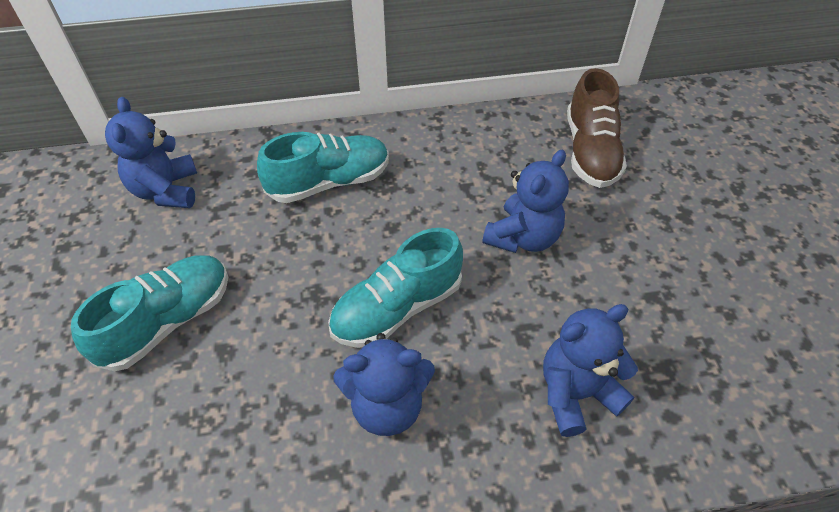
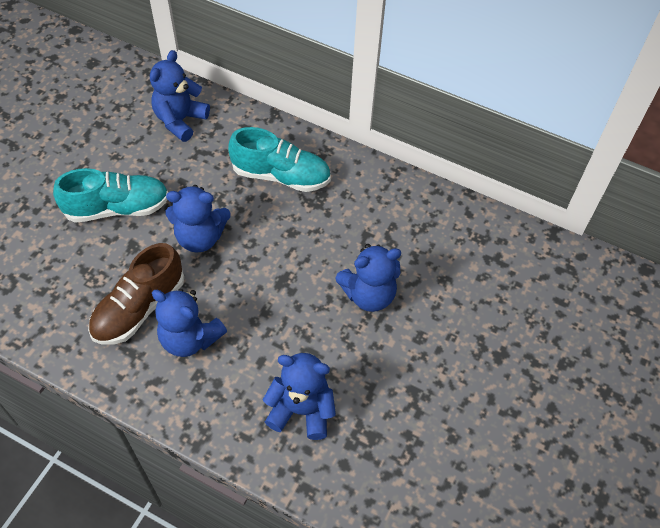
camera: 35 degrees right, 5 degrees up
turquoise shoe [328,228,463,348] -> none
brown shoe [567,68,627,188] -> brown shoe moved to [88,243,184,345]
none -> blue teddy bear [166,185,231,253]

